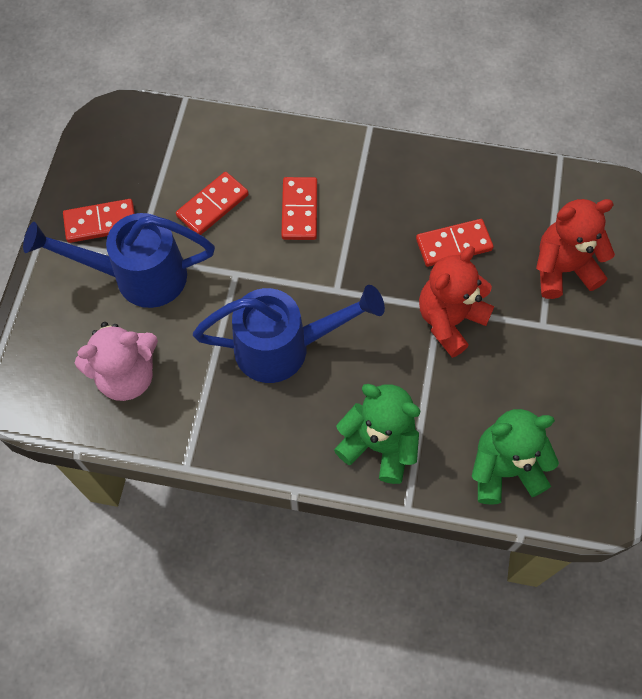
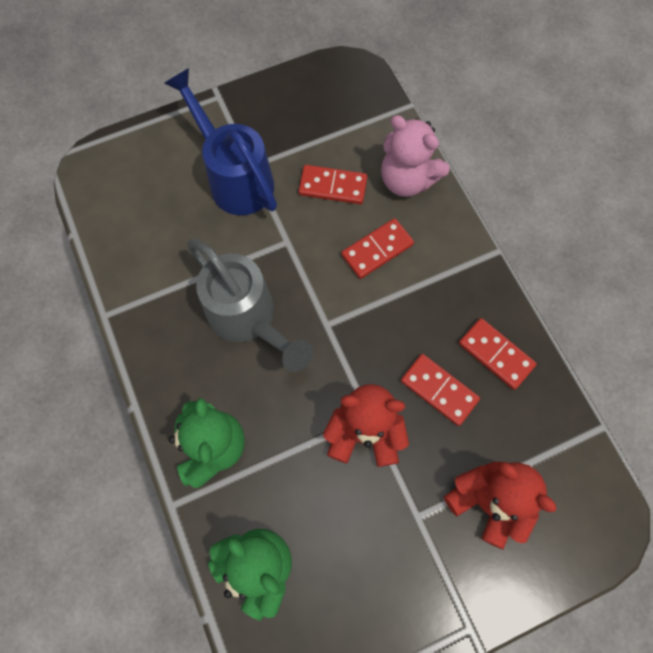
camera: 55 degrees right, 5 degrees up
red domino [63,199,135,243] -> red domino moved to [459,318,537,390]
pink teddy bear [75,322,158,401] -> pink teddy bear moved to [381,115,450,197]
blue watering can [193,285,385,383] -> grey watering can [187,239,313,372]

